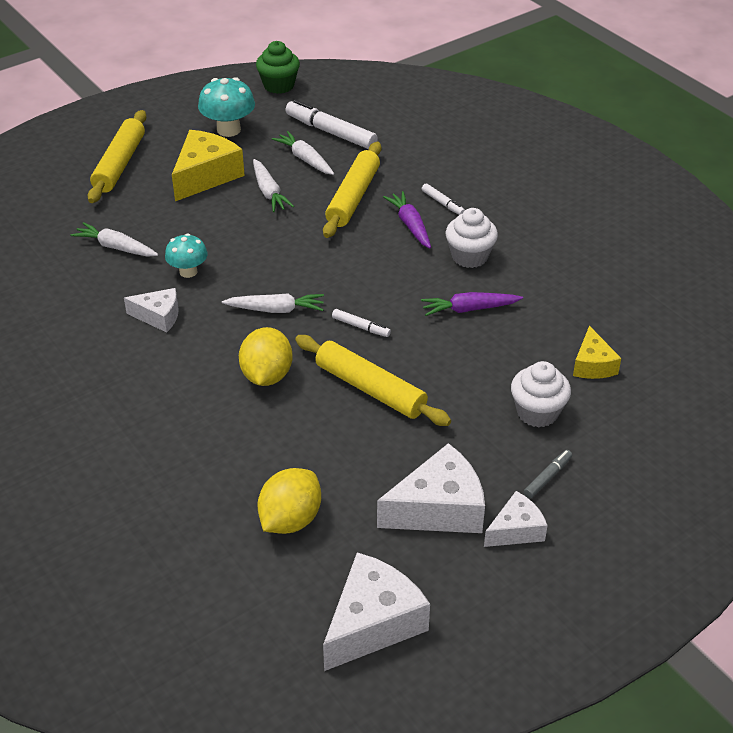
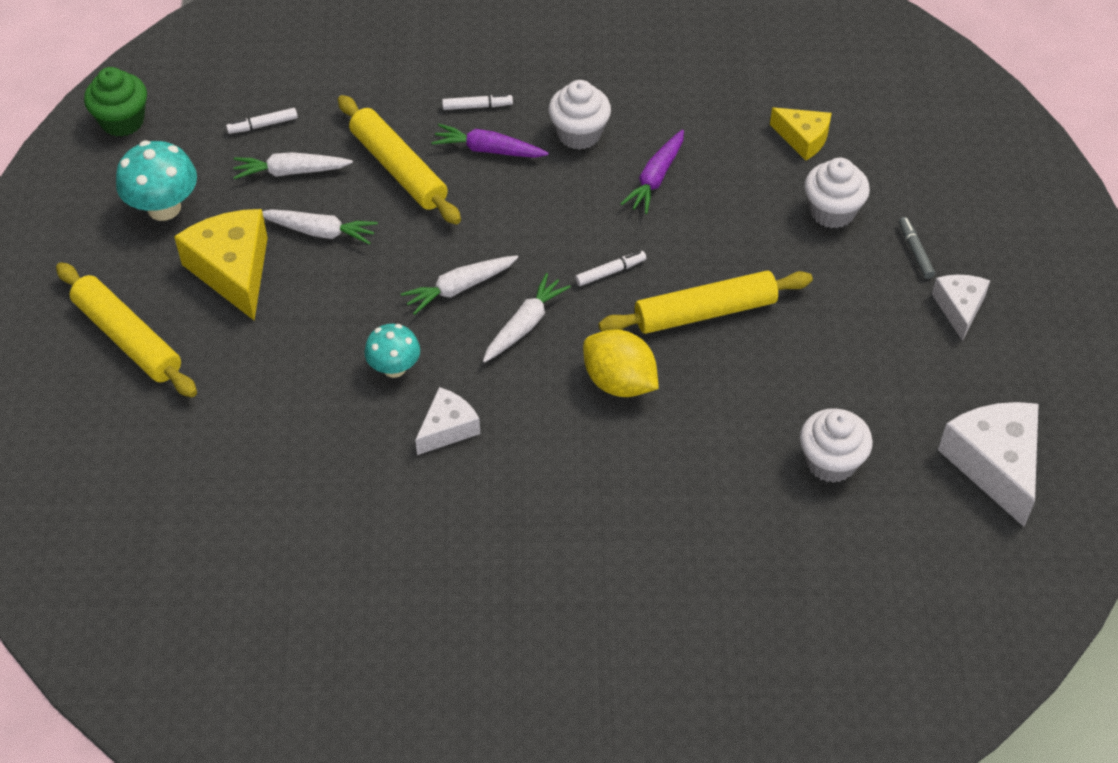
camera: 55 degrees left, 10 degrees up
white carrot [71,222,158,257] -> white carrot moved to [401,255,518,315]
yellow lemon [258,468,321,534] -> white cupcake [800,408,873,483]
white marker [286,99,378,149] -> white marker [226,108,298,134], size x0.50
white cheese [377,443,485,533] -> none

